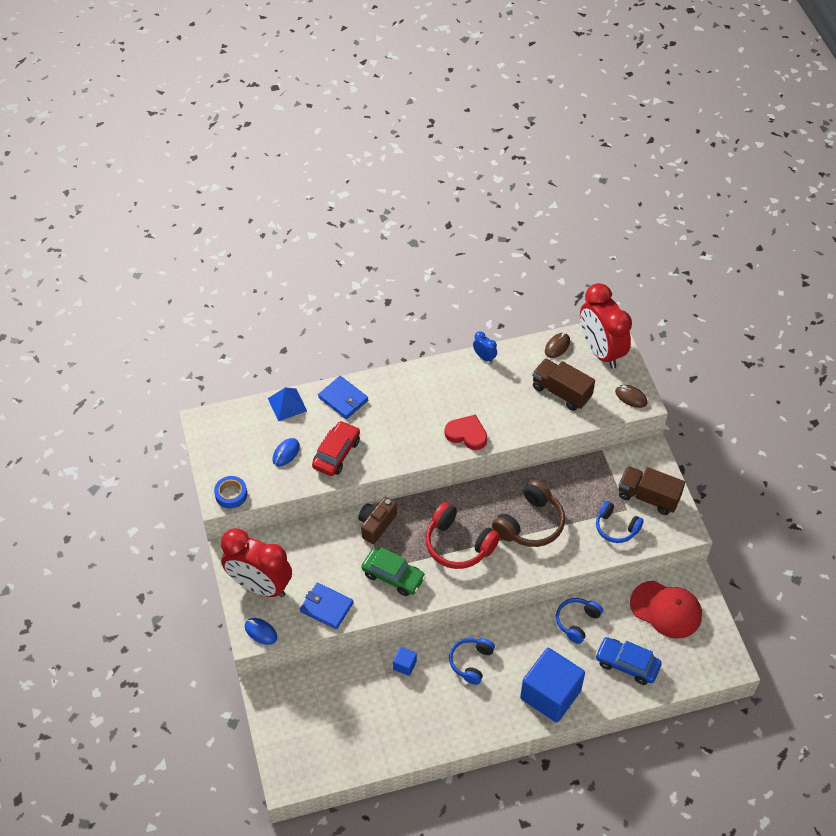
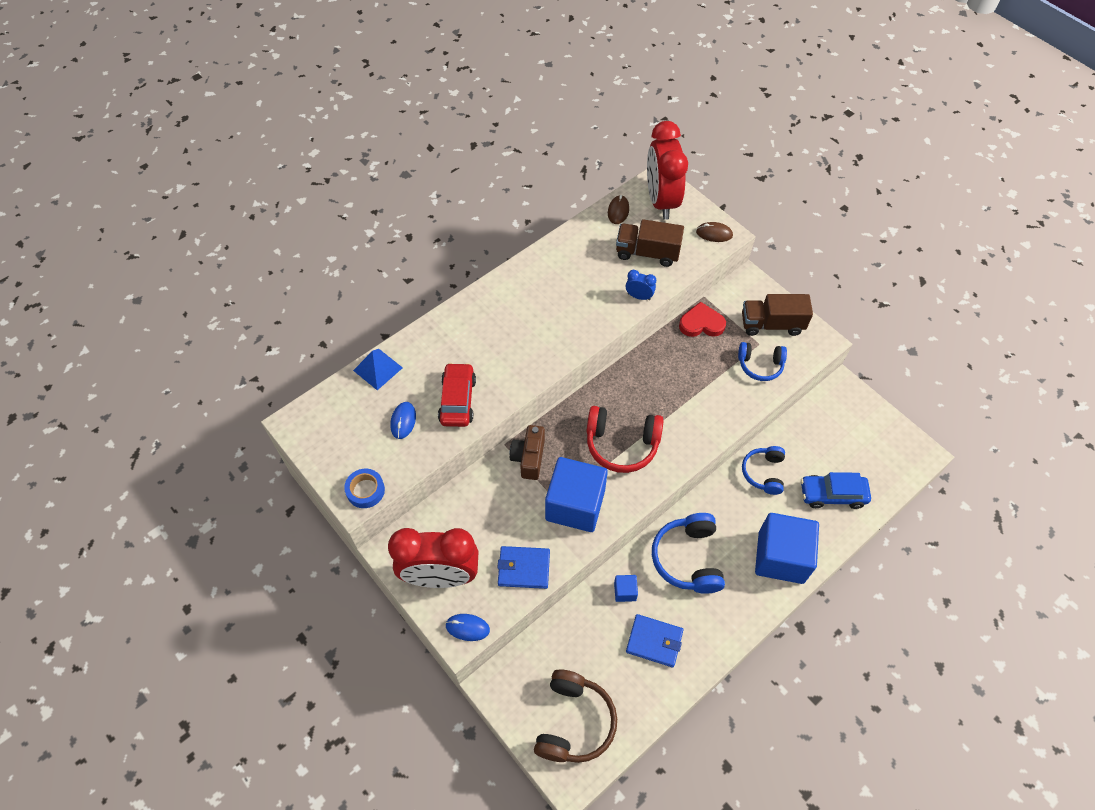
camera: 25 degrees left, 5 degrees up
blue wallet [318,376,368,419] -> blue wallet moved to [626,614,683,667]
green car [361,547,426,596] -> blue cube [545,457,608,532]
red heart [445,415,487,450] -> red heart moved to [679,302,726,337]
blue headphones [449,638,495,685] -> blue headphones [652,513,725,594], size x1.54
blue clock [473,331,497,363] -> blue clock moved to [626,270,656,300]
brown headphones [492,479,565,547] -> brown headphones moved to [534,669,617,763]
red clock [580,283,632,369] -> red clock turned 45 degrees clockwise [647,121,688,220]
red cap [630,581,702,639] -> none

